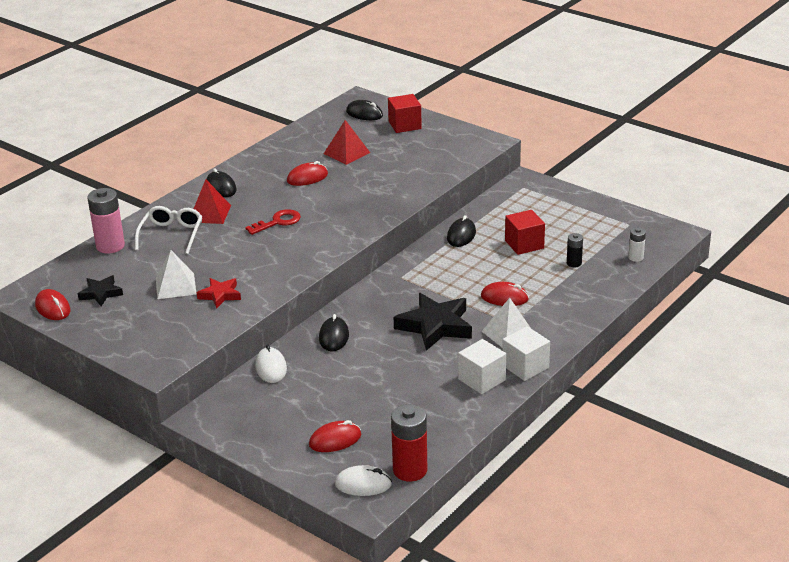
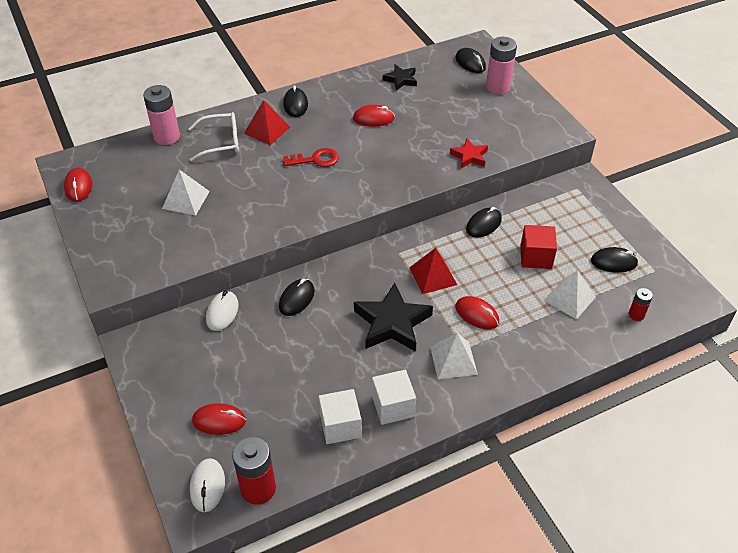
camera: 25 degrees right, 15 degrees up
black star [78,275,123,306] -> black star moved to [383,64,417,91]
white glasses [135,206,202,254] -> white glasses turned 45 degrees clockwise [188,112,239,161]
red star [197,278,241,309] -> red star moved to [450,138,488,168]
red pyramid [324,120,370,165] -> red pyramid moved to [409,248,457,294]
white mouse [335,465,392,496] -> white mouse turned 60 degrees clockwise [190,458,225,512]
red cube [388,94,422,133] -> pink battery [486,37,517,94]
white cube [502,326,550,381] -> white cube moved to [319,389,362,444]
black battery [567,233,583,267] -> white pyramid [544,270,596,320]
white battery [628,228,646,262] -> red battery [629,288,653,321]
none -> black mouse [591,247,638,273]

